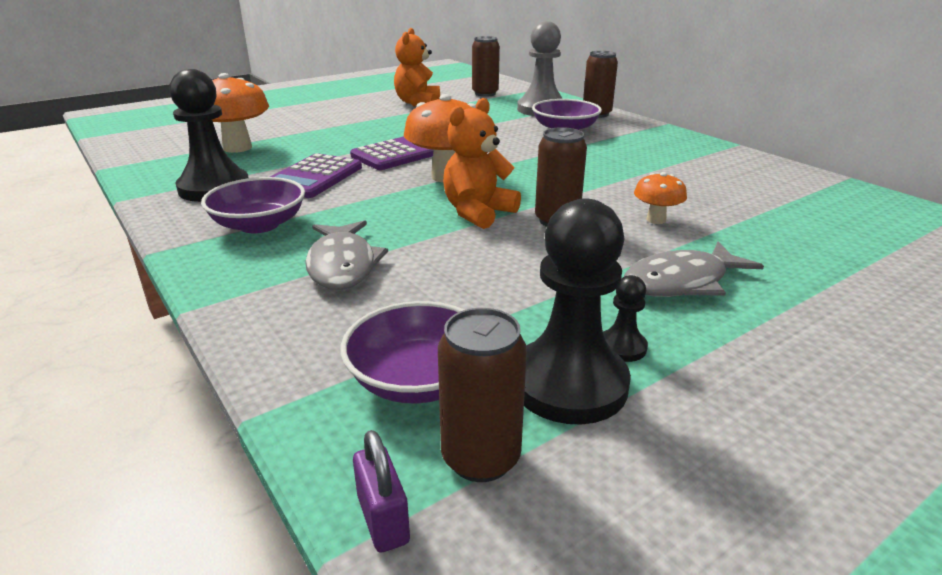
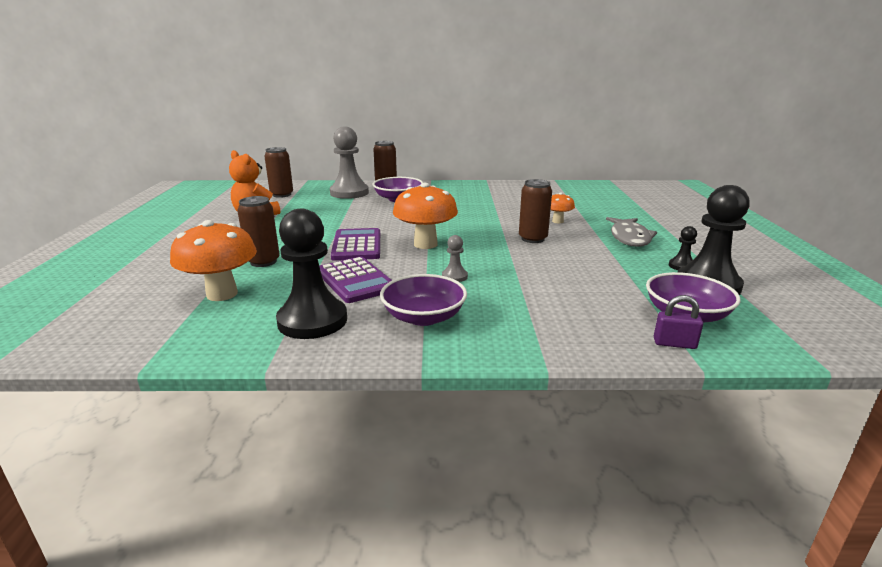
camera: 55 degrees left, 5 degrees down
grey fish [305,220,388,290] -> none
purple padlock [353,430,410,553] -> purple padlock moved to [654,295,703,349]
brown can [438,308,527,482] -> brown can moved to [237,196,280,267]
orange teddy bear [443,98,521,229] -> none
none -> grey pawn [442,235,468,282]

